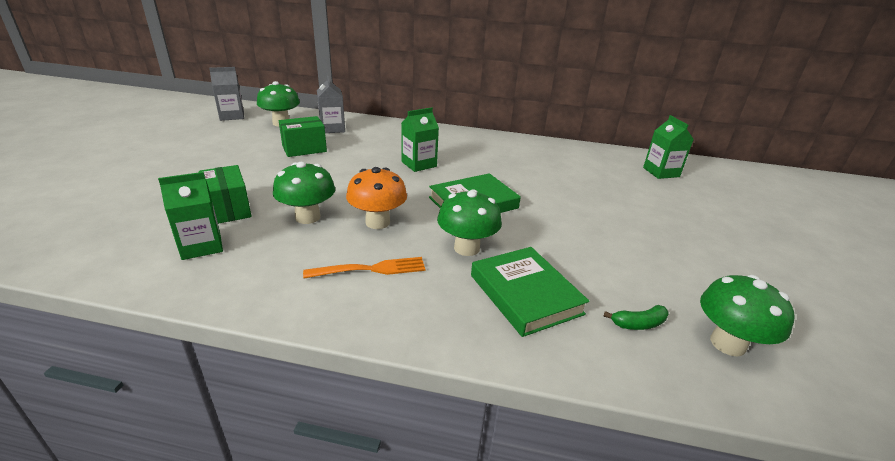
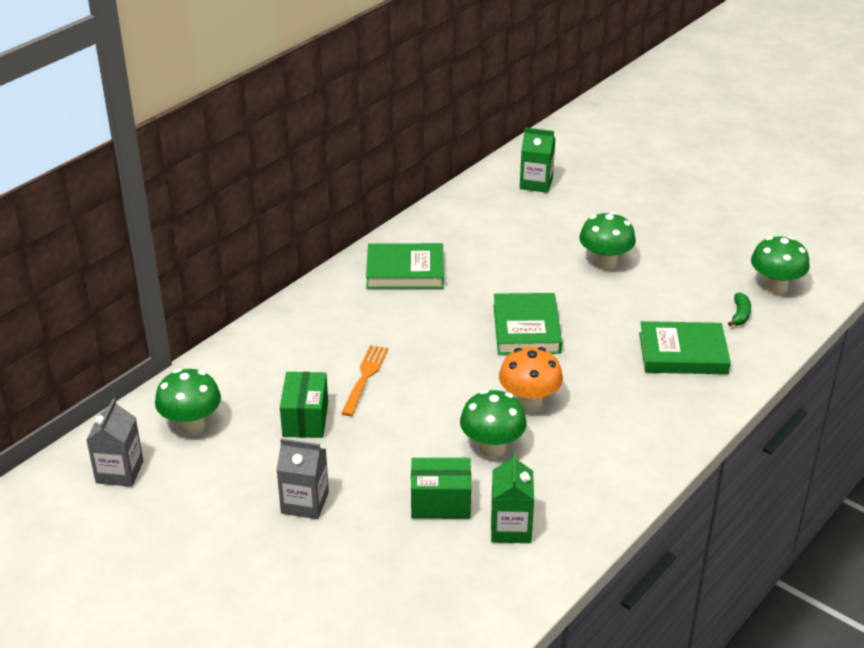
camera: 60 degrees left, 5 degrees up
orange fork [303,257,426,278] -> orange fork moved to [341,345,388,416]
grey carton [317,76,345,133] -> grey carton moved to [276,438,329,519]
green carton [401,107,439,172] -> none
green mushroom [437,189,502,256] -> green mushroom moved to [579,212,636,270]
none -> green book [366,243,444,289]

